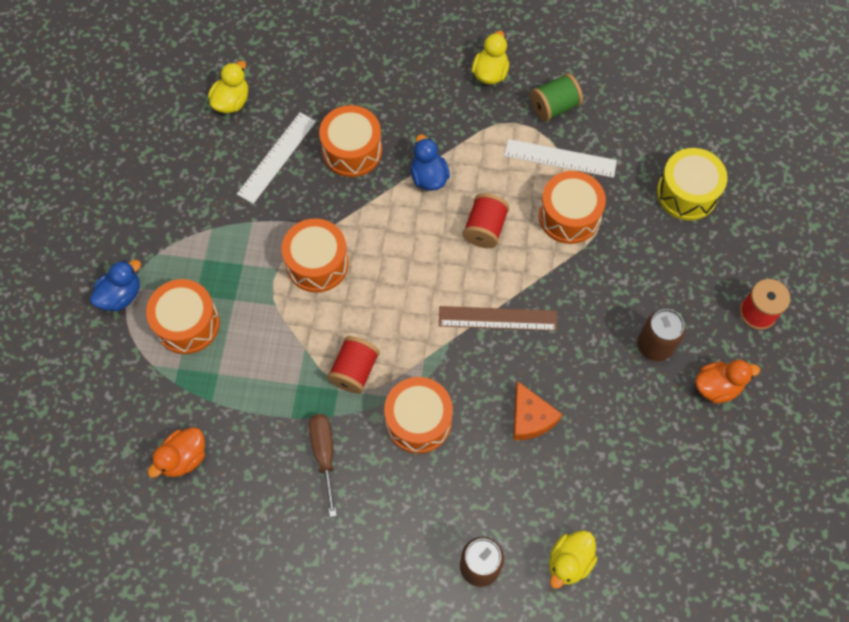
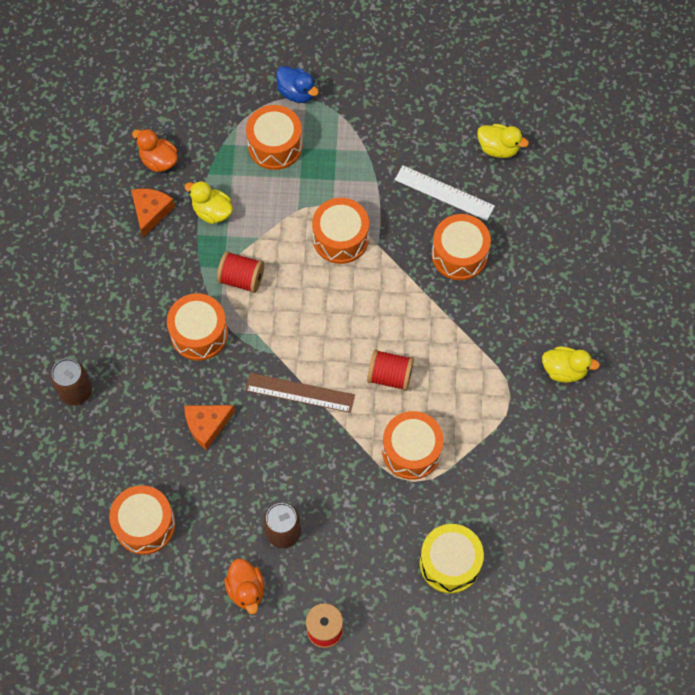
camera: 85 degrees right, 0 degrees up
brown screwdriver [309,414,337,517] -> none
blue duck [410,134,450,191] -> none
brown ruler [439,306,557,331] -> brown ruler turned 75 degrees counterclockwise [245,373,355,413]
white ruler [504,139,617,178] -> none
green spool [530,73,583,122] -> none
yellow duck [549,530,598,589] -> yellow duck moved to [185,181,233,224]
none -> orange drum [109,485,175,555]
none -> orange cheese [131,189,175,237]

